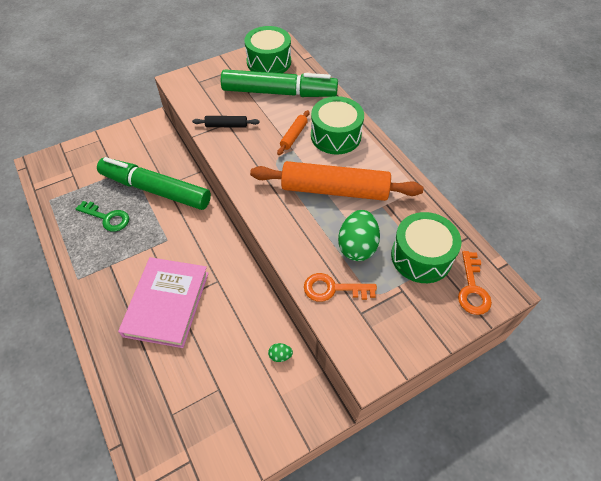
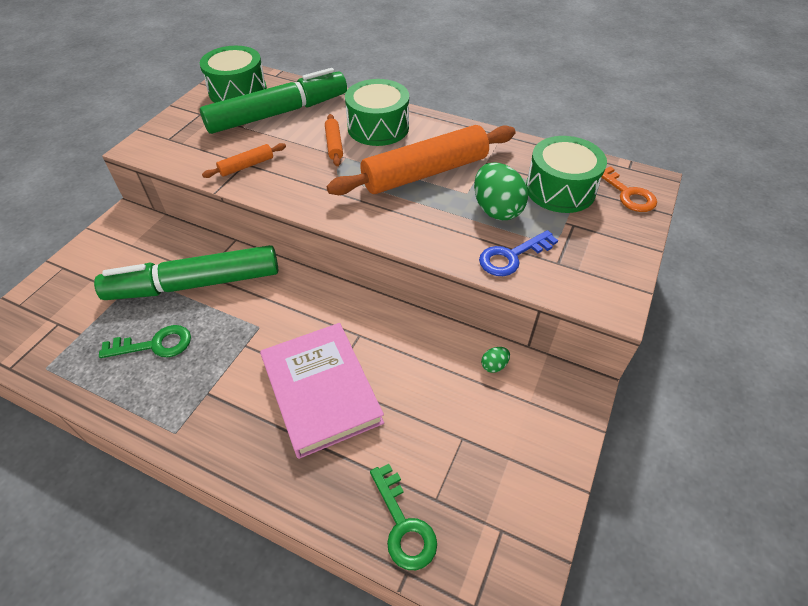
camera: 35 degrees left, 5 degrees down
black rolling pin [192,116,259,128] -> orange rolling pin [202,143,286,178]
orange key [304,273,377,302] -> blue key [479,230,558,276]
none -> green key [370,464,437,570]

